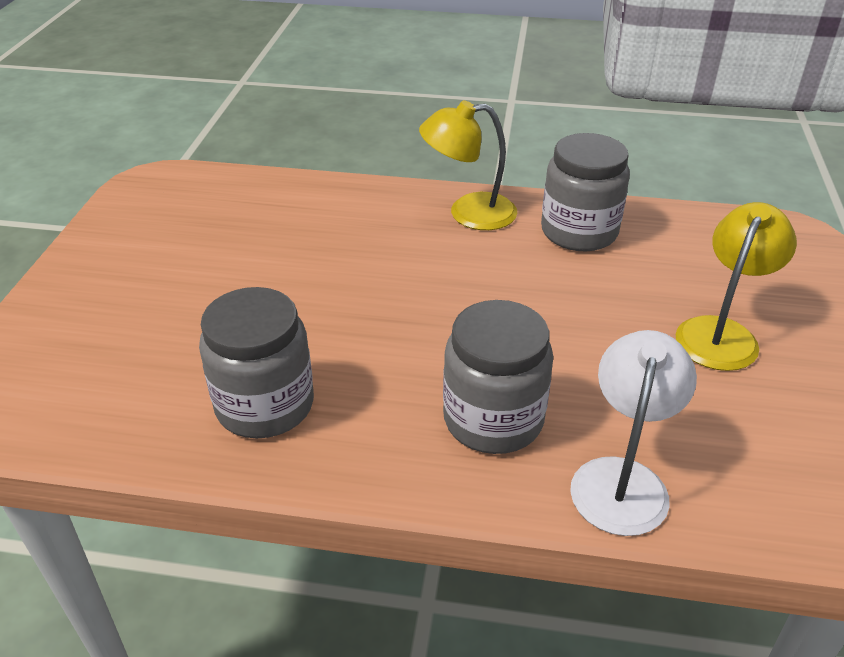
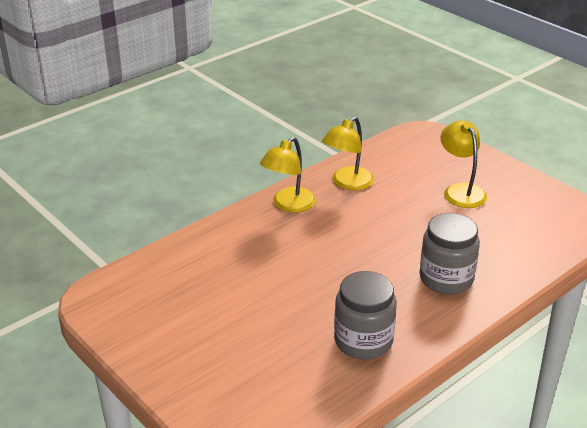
camera: 50 degrees left, 5 degrees down
grey jar [541,133,630,251] -> yellow lamp [322,117,374,190]
white lamp [570,330,697,536] -> none

